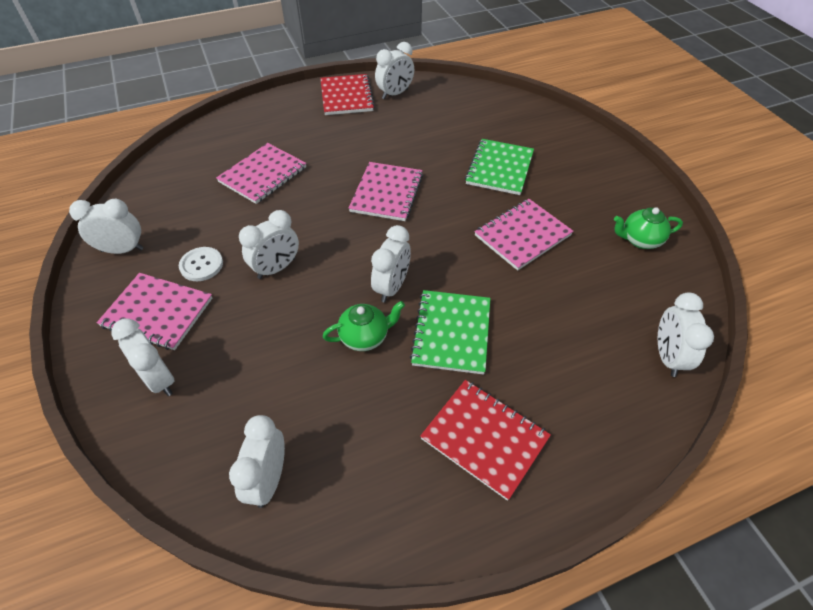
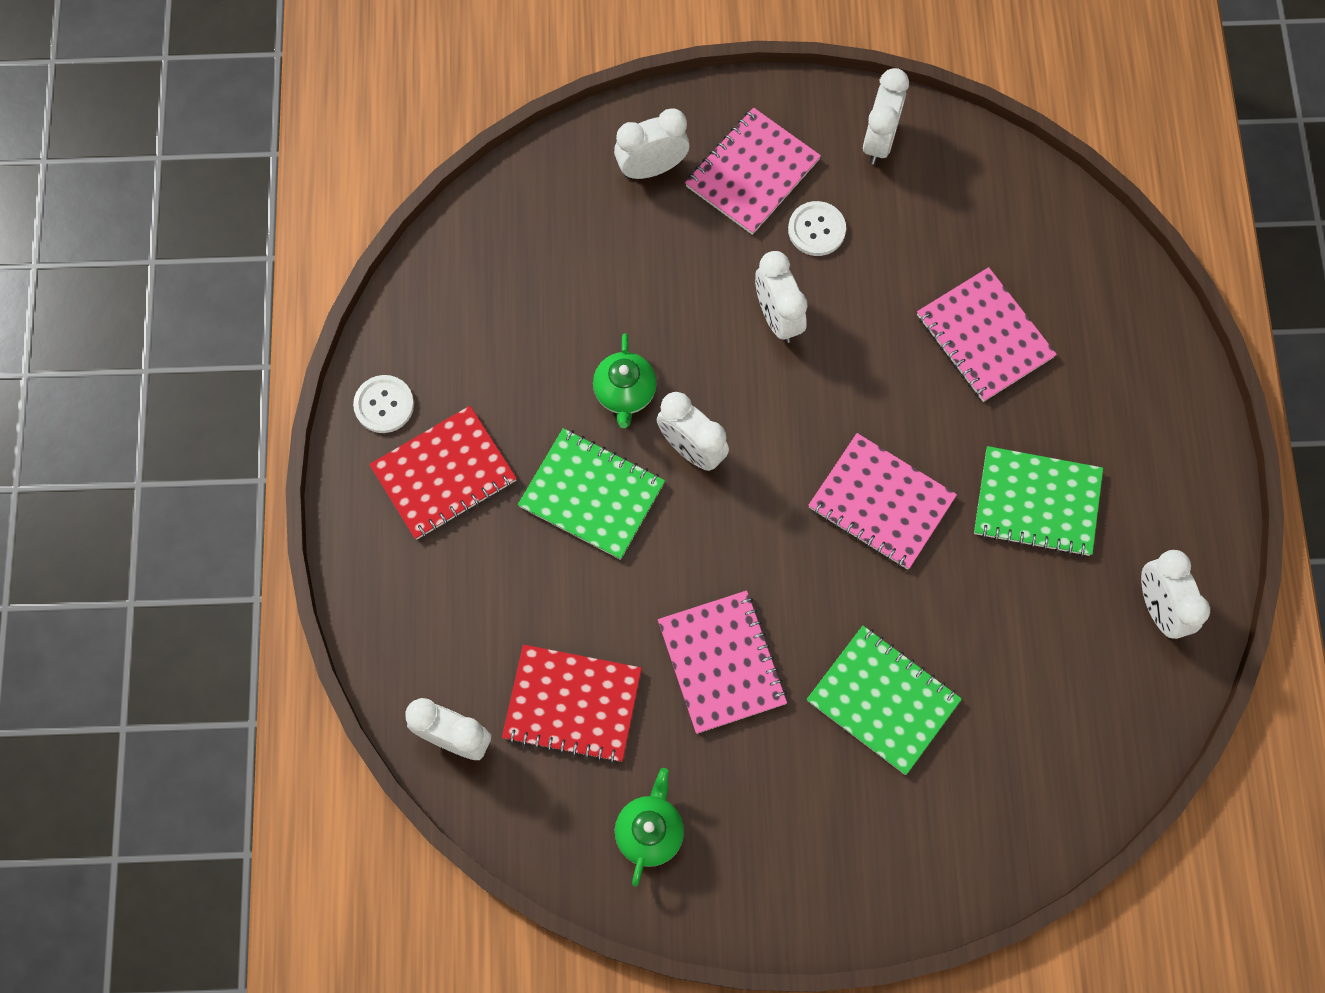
camera: 110 degrees right, 20 degrees up
white clock [229,415,285,508] -> none
red notebook [320,74,375,115] -> red notebook moved to [502,645,642,764]
none -> white button [353,375,414,433]
none -> green notebook [974,446,1103,557]

